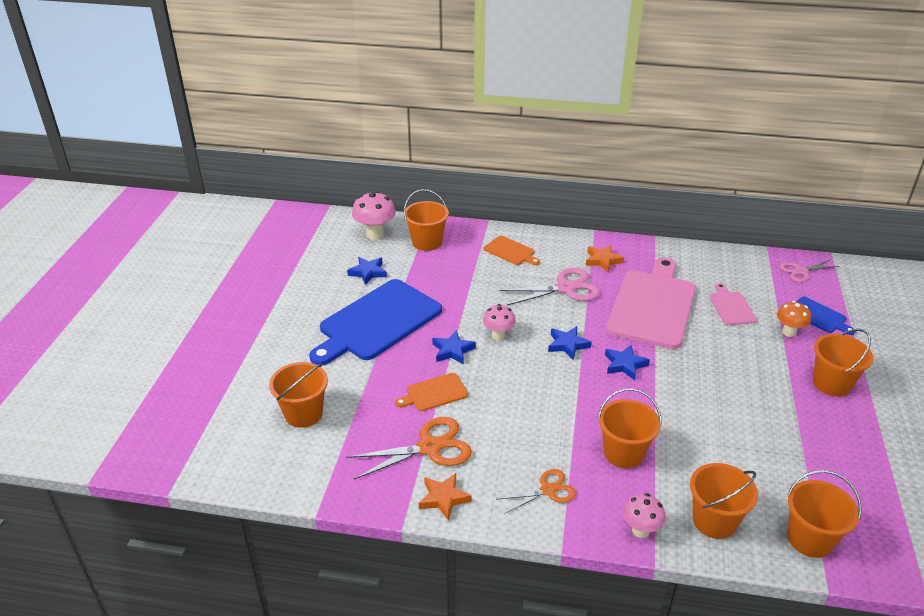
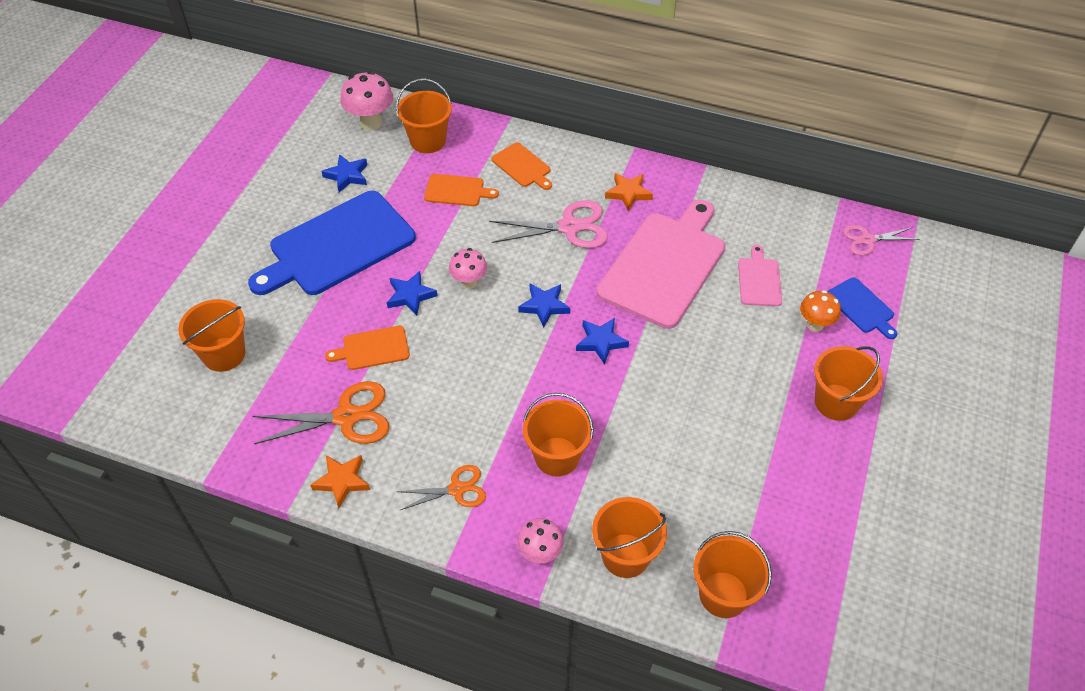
camera: 10 degrees right, 15 degrees up
none -> orange cutting board [424,174,499,206]

